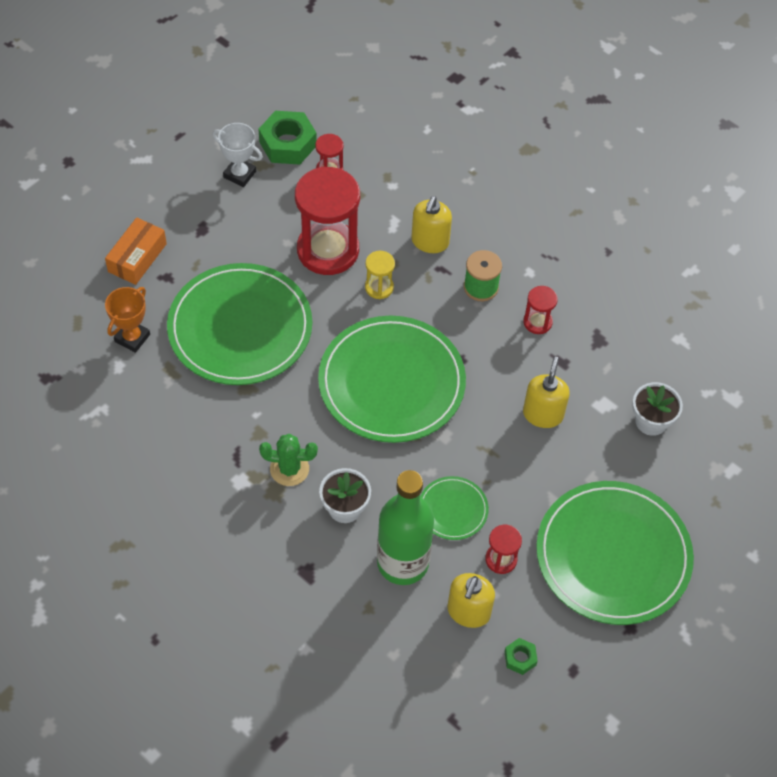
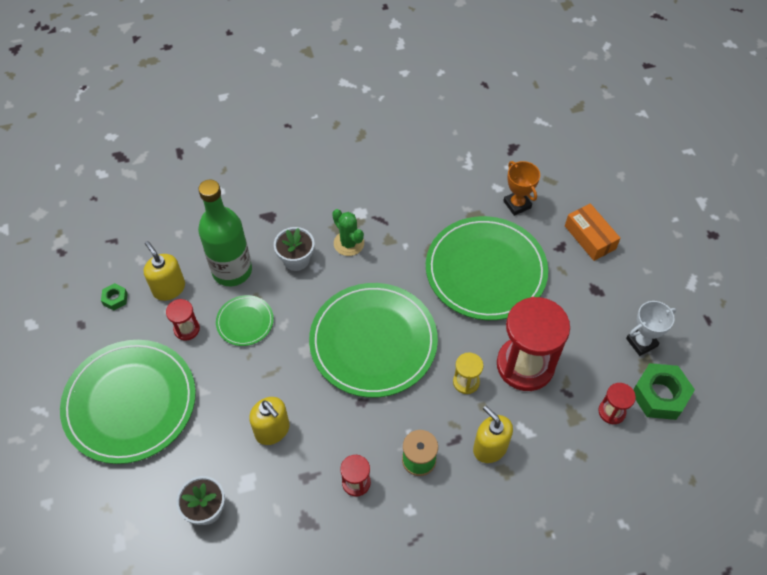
camera: 125 degrees right, 0 degrees up
green cactus [259,434,318,486] -> green cactus turned 75 degrees counterclockwise [332,209,364,256]

